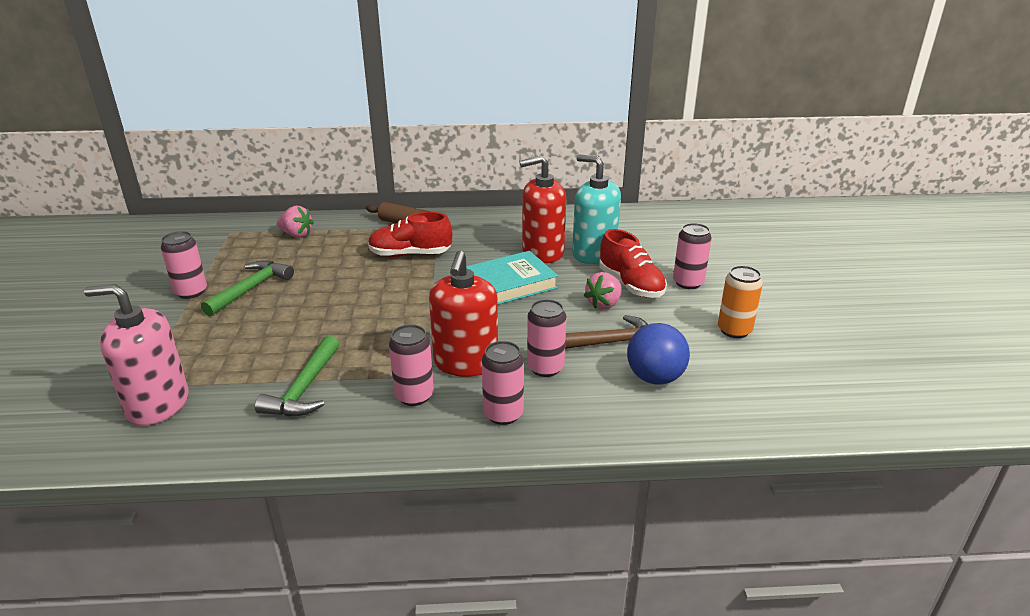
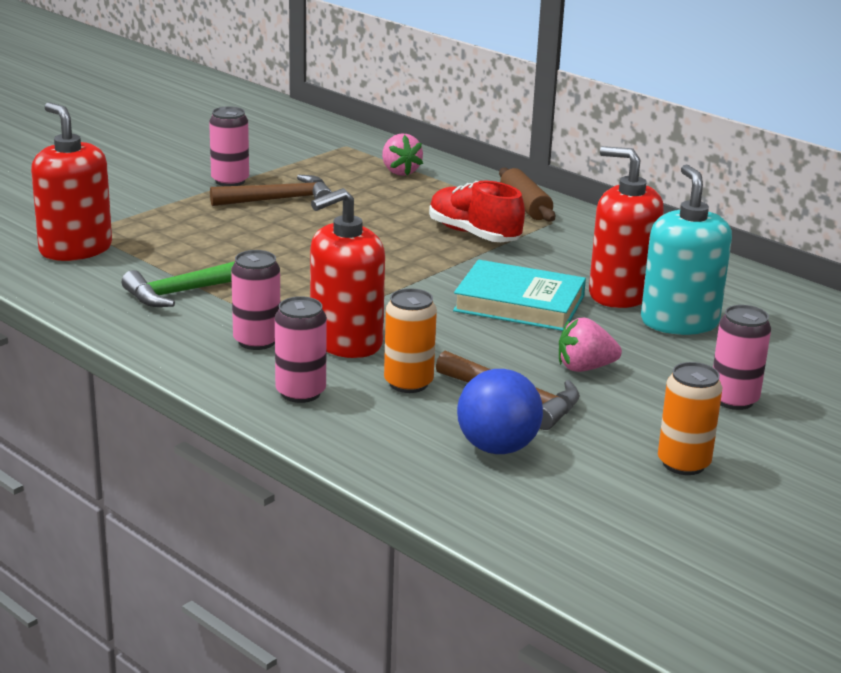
camera: 45 degrees right, 5 degrees down
pink soap dispenser [84,284,189,426] -> red soap dispenser [31,102,112,261]
green hammer [201,260,294,317] -> brown hammer [210,175,332,206]
pink can [527,299,567,377] -> orange can [384,288,437,393]
red shoe [599,229,667,298] -> none

